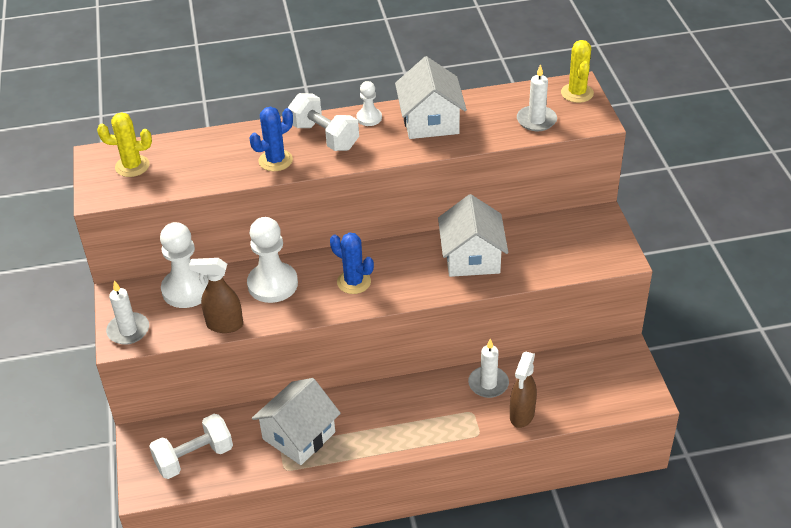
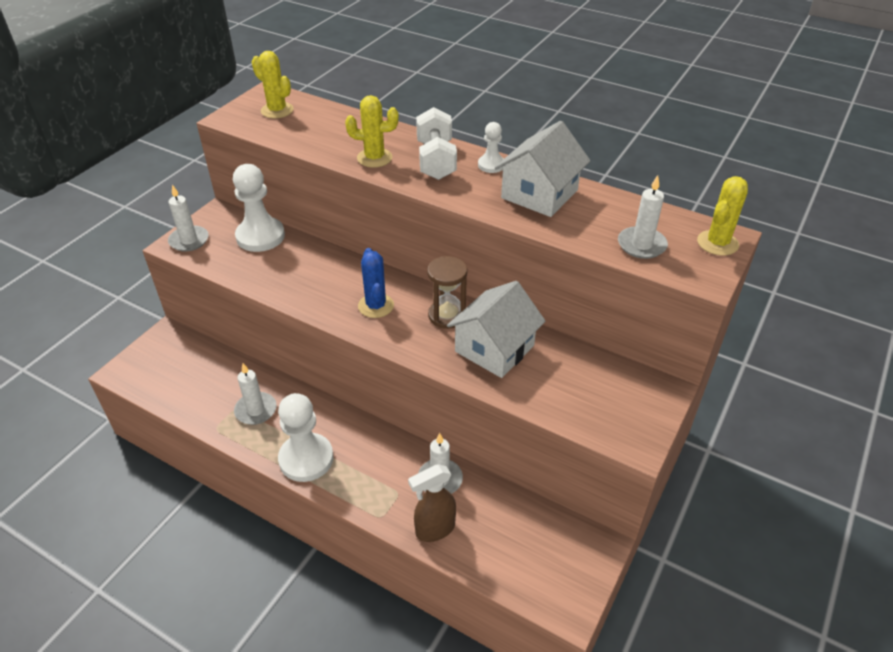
camera: 40 degrees right, 0 degrees up
white dumbbell [149,414,233,479] -> none
brown spray bottle [189,258,243,333] -> none
white pawn [247,217,298,303] -> white pawn moved to [278,393,334,482]
blue cactus [250,107,293,171] -> yellow cactus [345,95,399,168]
white house [252,378,341,465] -> white candle [234,363,277,425]
none -> brown hourglass [427,256,467,329]

